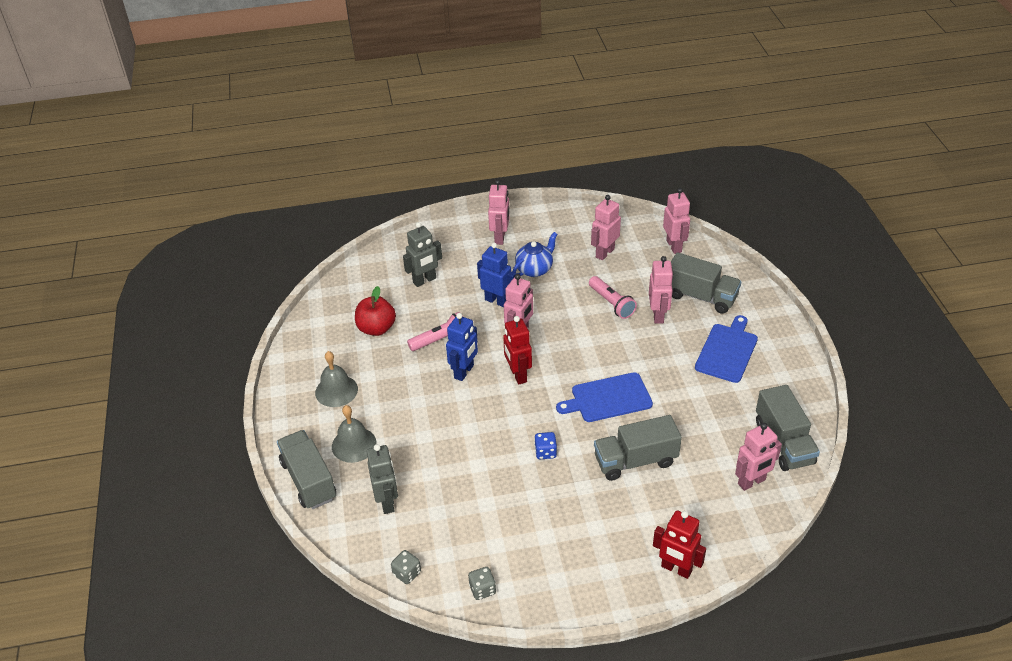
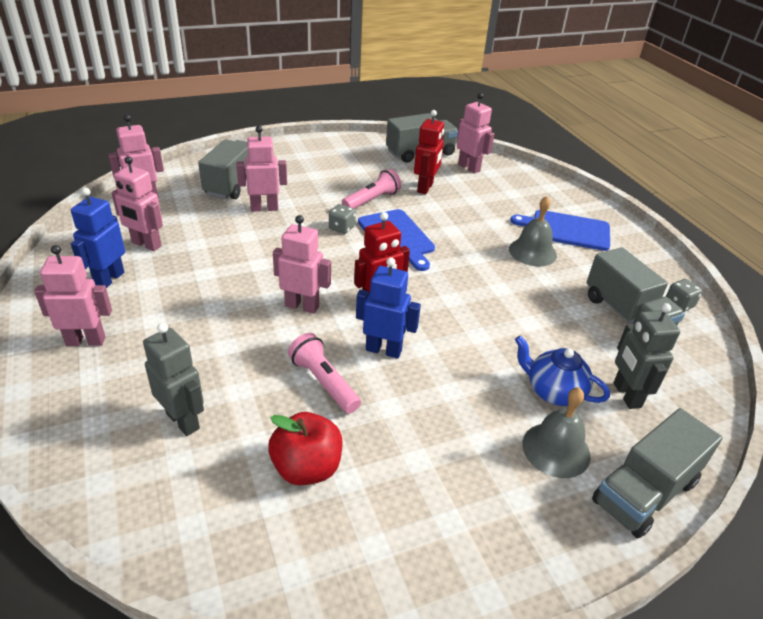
camera: 105 degrees left, 5 degrees down
grey bell [315,351,358,407] -> grey bell moved to [509,196,557,266]
grey robot [367,444,398,514] -> grey robot turned 75 degrees counterclockwise [613,303,680,409]
grey dice [391,550,421,584] -> grey dice moved to [329,204,356,234]
blue robot [477,243,516,307] -> blue robot moved to [71,188,125,288]
blue teapot [513,232,558,277] -> blue teapot moved to [515,336,610,406]
blue dice [534,432,557,459] -> none
pink flashlight [589,276,637,319] -> pink flashlight moved to [342,169,401,209]
grey truck [594,415,682,481] -> grey truck moved to [587,247,685,326]
red robot [653,510,706,579] -> red robot moved to [414,110,444,194]
blue cutting board [695,315,758,383] -> blue cutting board moved to [510,210,610,251]

